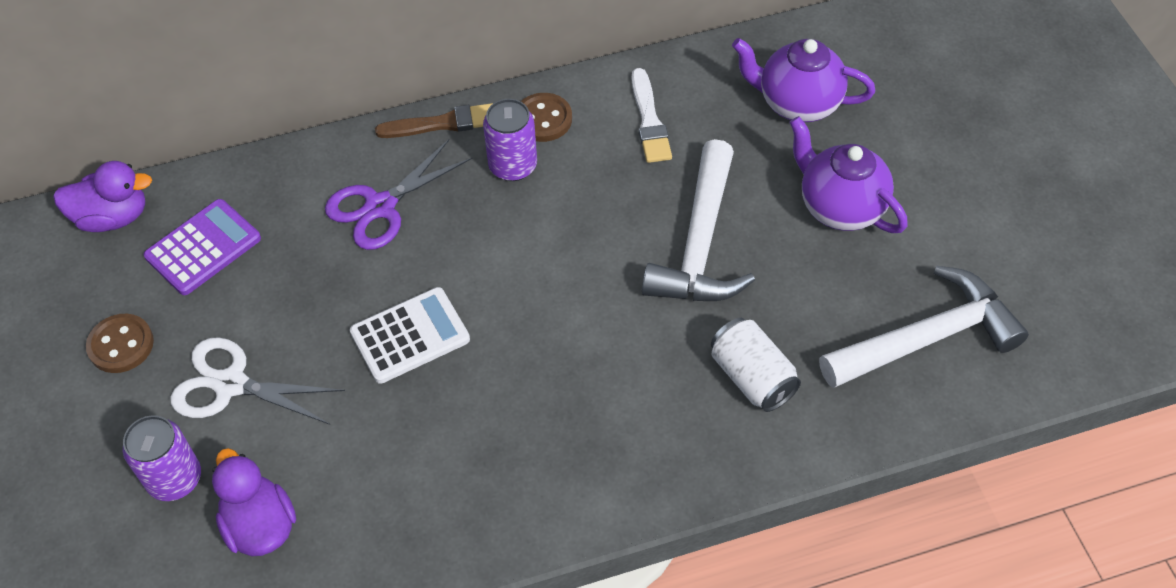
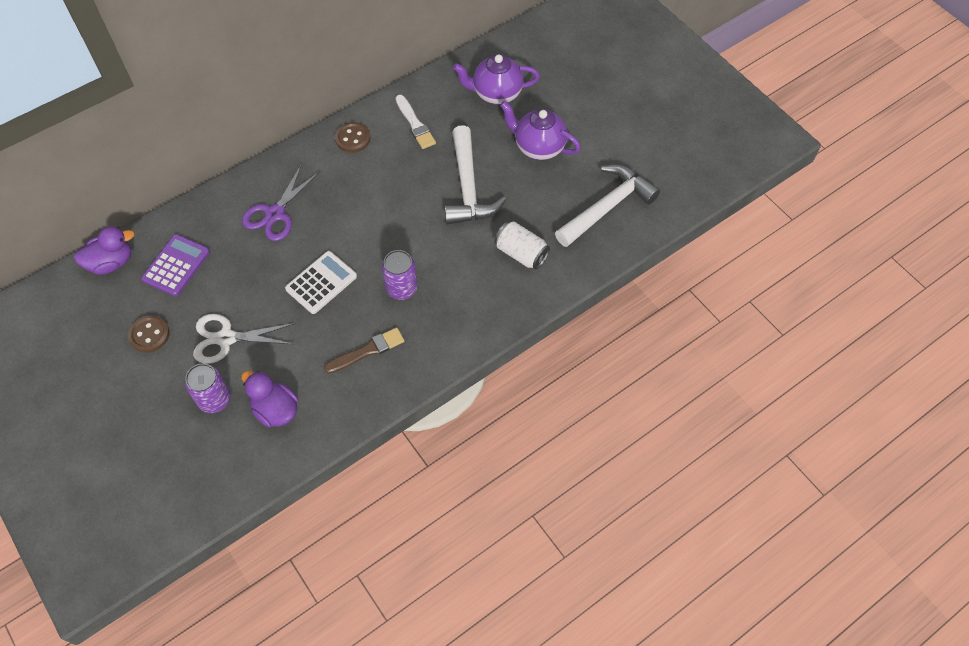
camera: 20 degrees left, 5 degrees up
brown brush [375,103,493,138] -> brown brush moved to [324,327,404,374]
purple can [483,99,537,181] -> purple can moved to [382,250,417,300]

